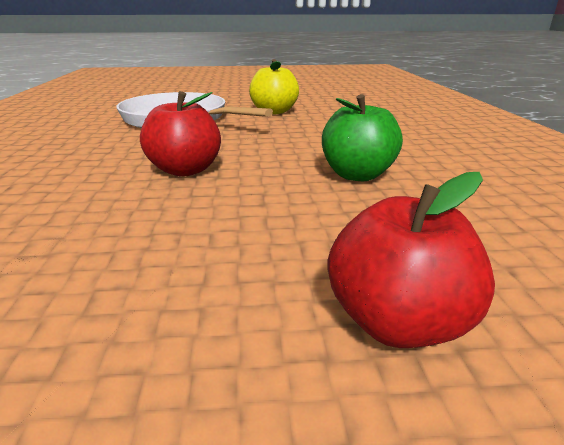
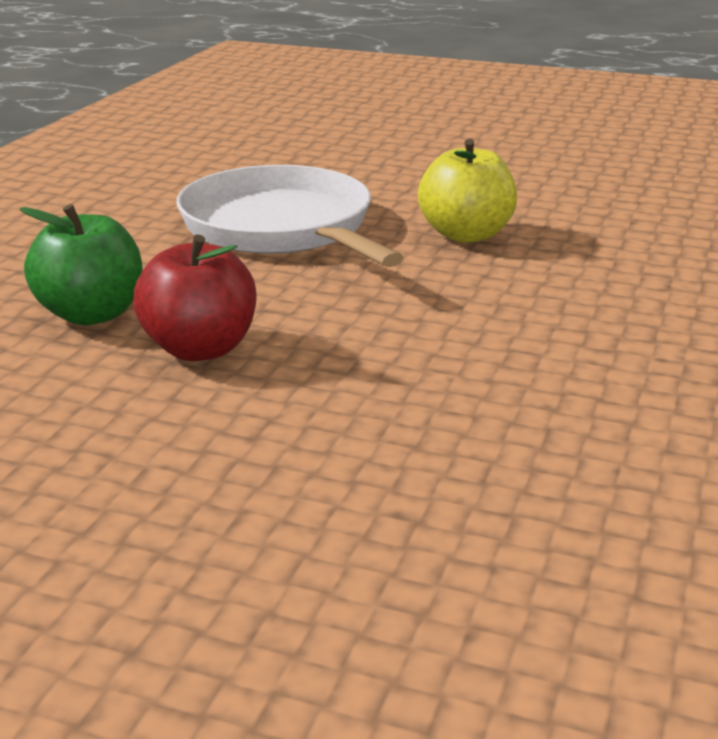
camera: 25 degrees right, 0 degrees up
green apple [322,94,403,181] -> green apple moved to [20,204,143,325]
red apple [327,172,495,348] -> none

